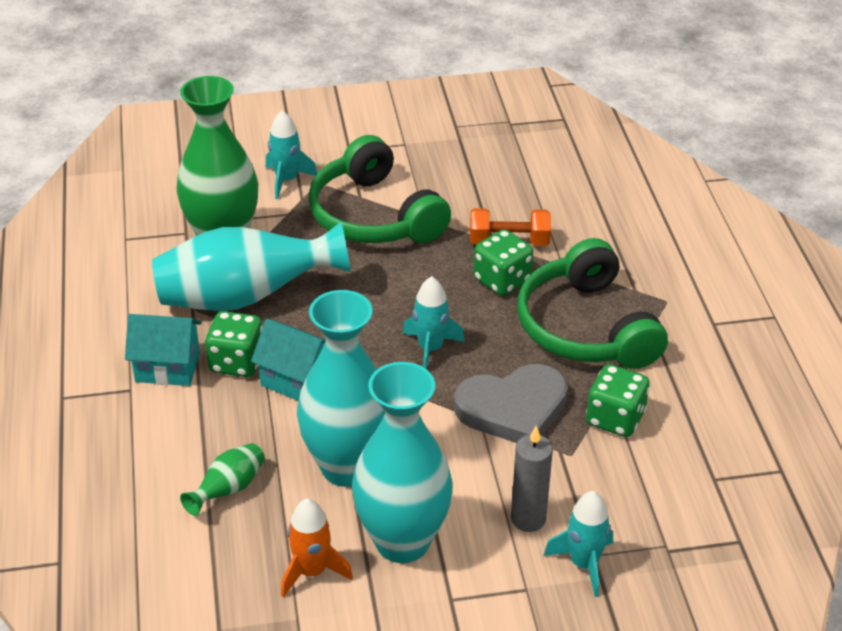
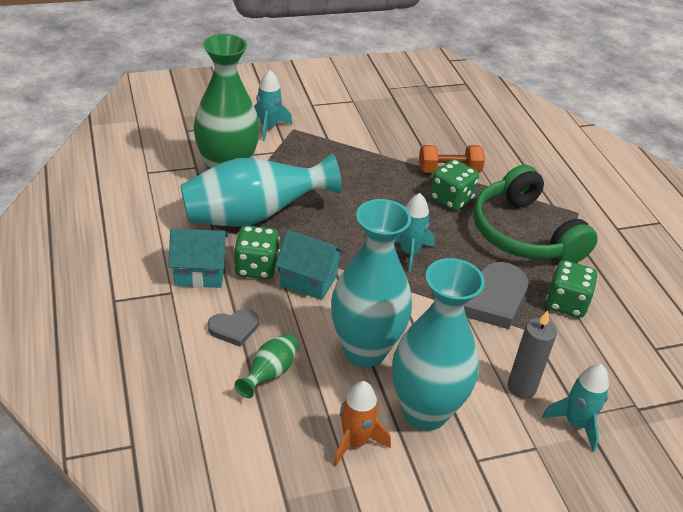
camera: 10 degrees left, 0 degrees up
green headphones [308,135,451,243] -> none
none -> grey heart [208,309,259,347]

